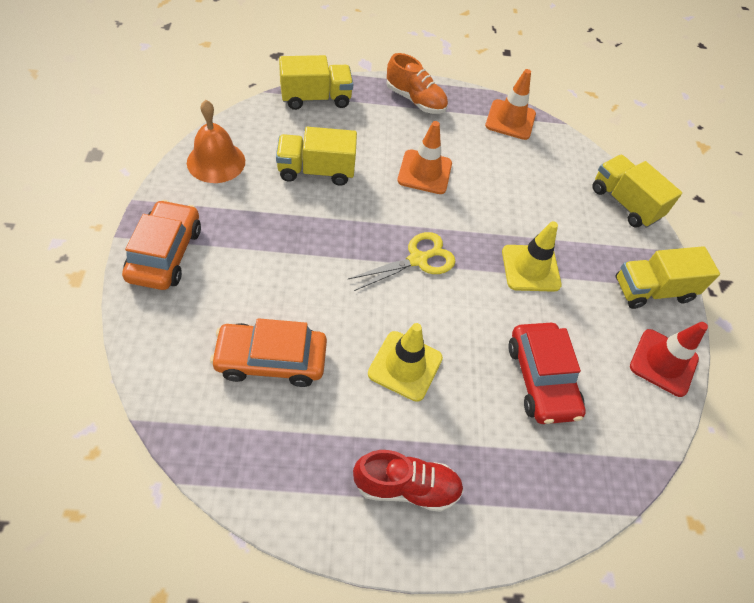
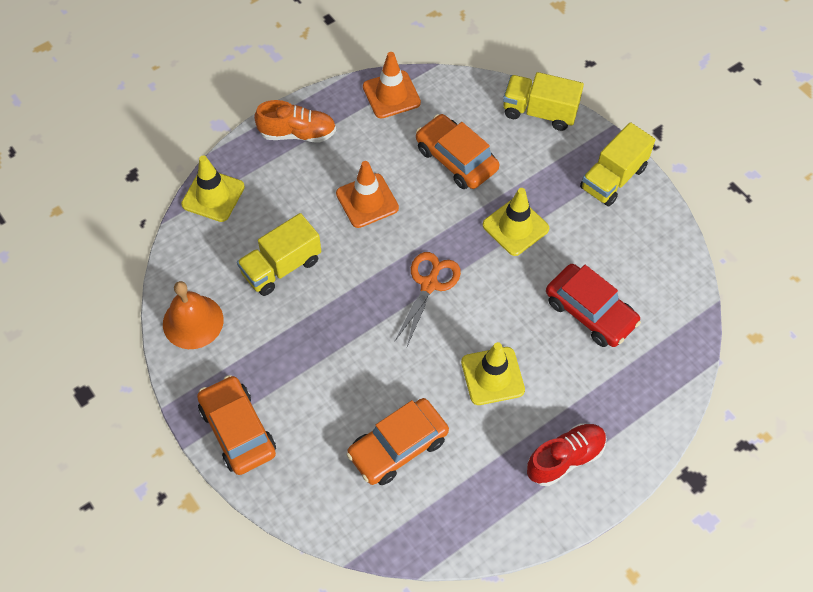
camera: 30 degrees left, 5 degrees up
yellow truck [279,55,353,110] -> yellow traffic cone [181,155,245,222]
yellow scissors [348,232,455,291] -> orange scissors [394,252,461,346]
red traffic cone [630,322,708,397] -> none
none -> orange car [416,114,499,189]

